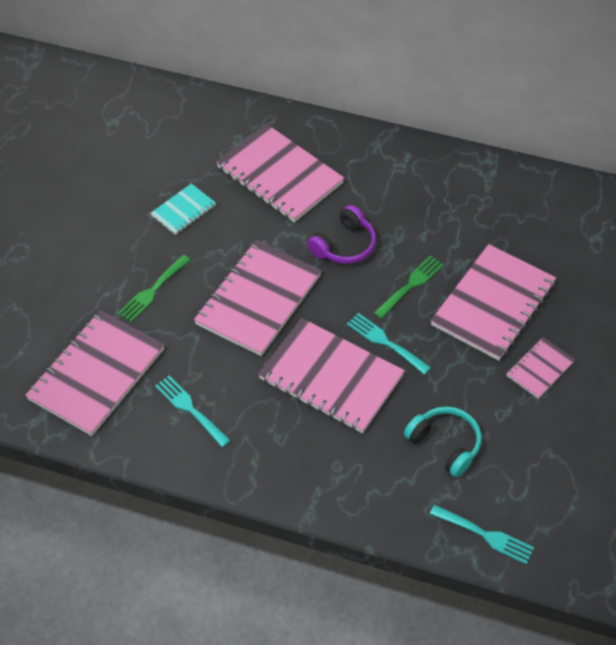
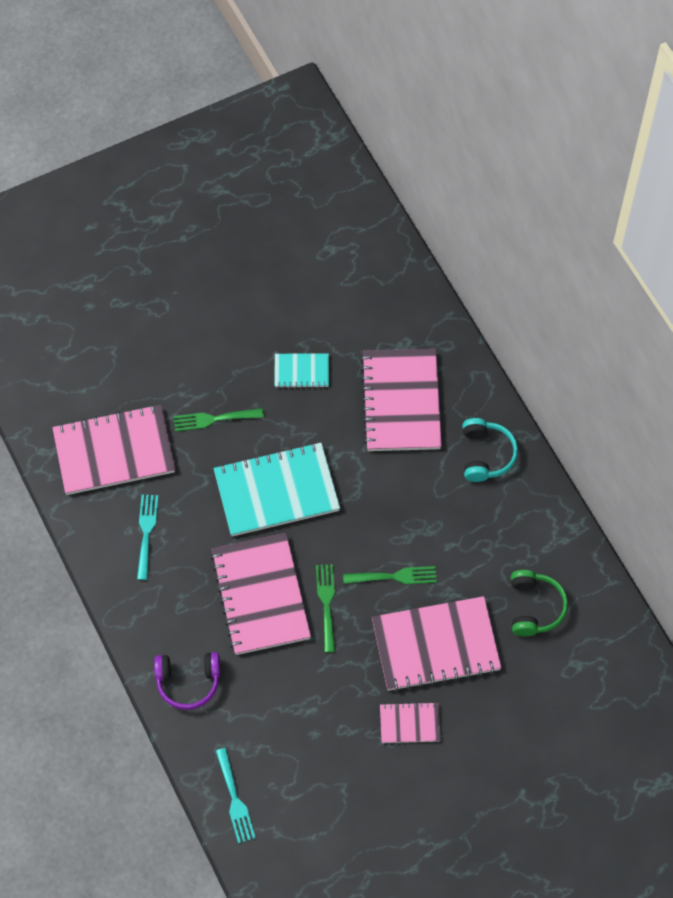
camera: 45 degrees right, 10 degrees up
pink notebook [194,240,321,356] -> turquoise notebook [213,442,340,537]
purple headphones [307,205,376,264] -> purple headphones moved to [154,652,220,710]
turquoise fork [347,313,431,375] -> green fork [316,564,335,652]
turquoise headphones [404,407,482,477] -> turquoise headphones moved to [462,418,518,482]
none -> green headphones [511,570,568,636]

